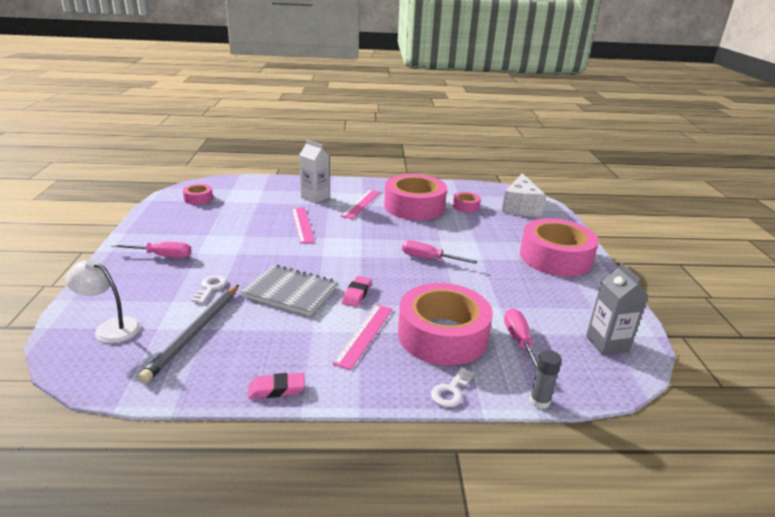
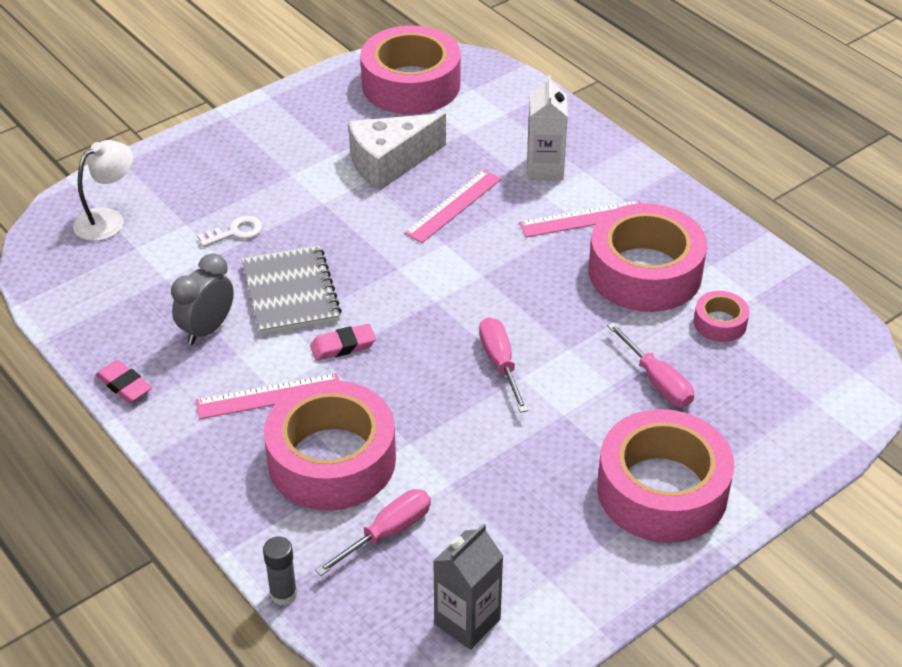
camera: 55 degrees right, 15 degrees up
white lamp [65,258,141,343] -> white lamp turned 60 degrees clockwise [73,140,133,241]
pink screwdriver [111,242,192,258] -> pink screwdriver moved to [607,322,694,407]
grey pencil [138,285,239,383] -> none
pink tape [183,184,213,205] -> pink tape [360,25,461,114], size x2.22
white key [431,367,474,407] -> none
white cheese [502,173,546,216] -> white cheese moved to [348,113,446,191]
none -> grey clock [171,253,234,345]

